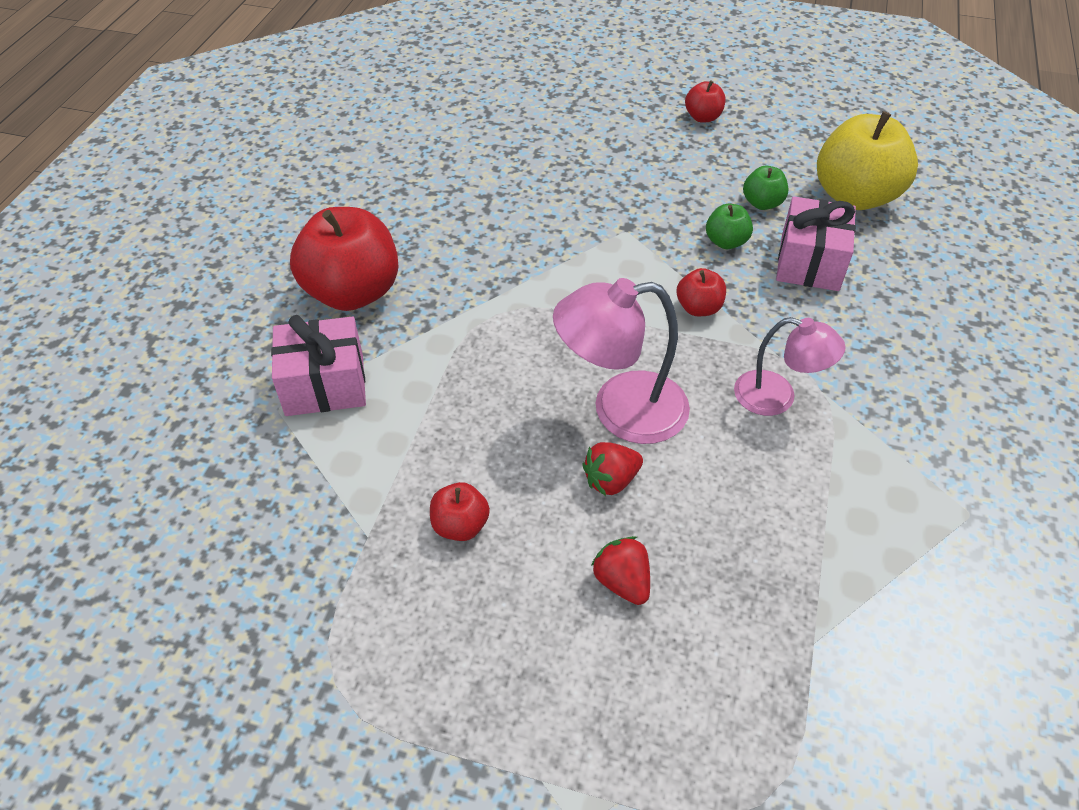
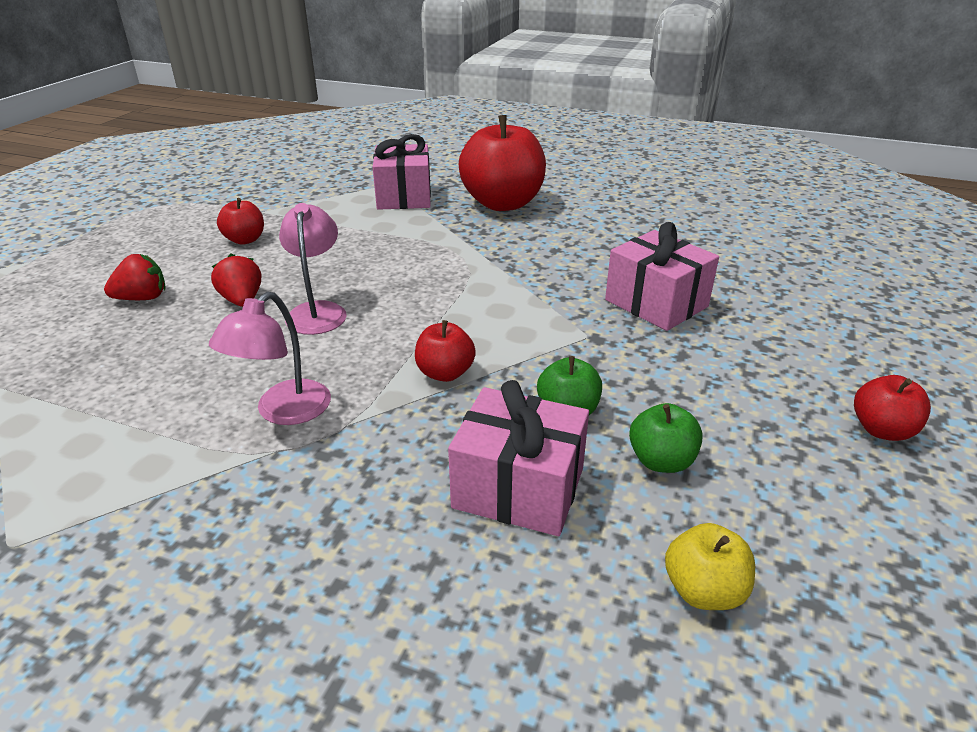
camera: 95 degrees right, 15 degrees down
pink lamp [553,278,690,444] -> pink lamp [279,203,347,335], size x0.64
yellow apple [817,111,918,210] -> yellow apple [665,523,755,610], size x0.47
none -> pink gift [605,222,719,331]

